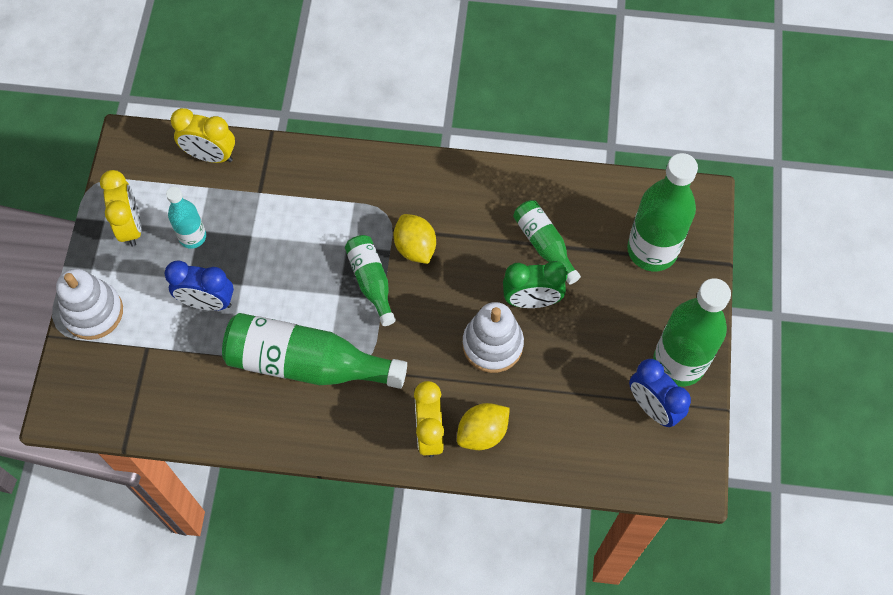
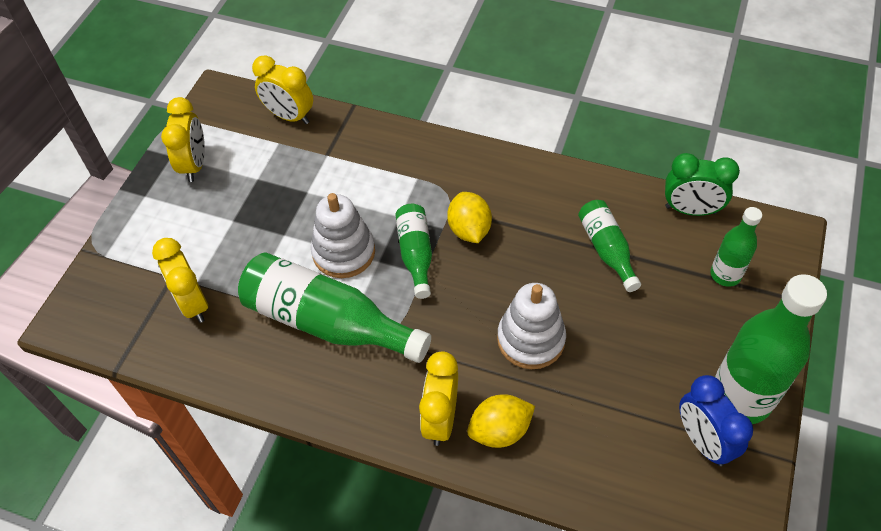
camera: 15 degrees right, 10 degrees down
white stacking toy [56,269,123,340] -> white stacking toy moved to [311,193,375,278]
blue clock [164,261,234,311] -> none
turquoise bottle [166,187,206,249] -> none
green clock [503,261,568,308] -> green clock moved to [665,153,740,216]
green bottle [627,153,698,271] -> green bottle [710,207,762,287], size x0.55
none -> yellow clock [152,238,208,323]

